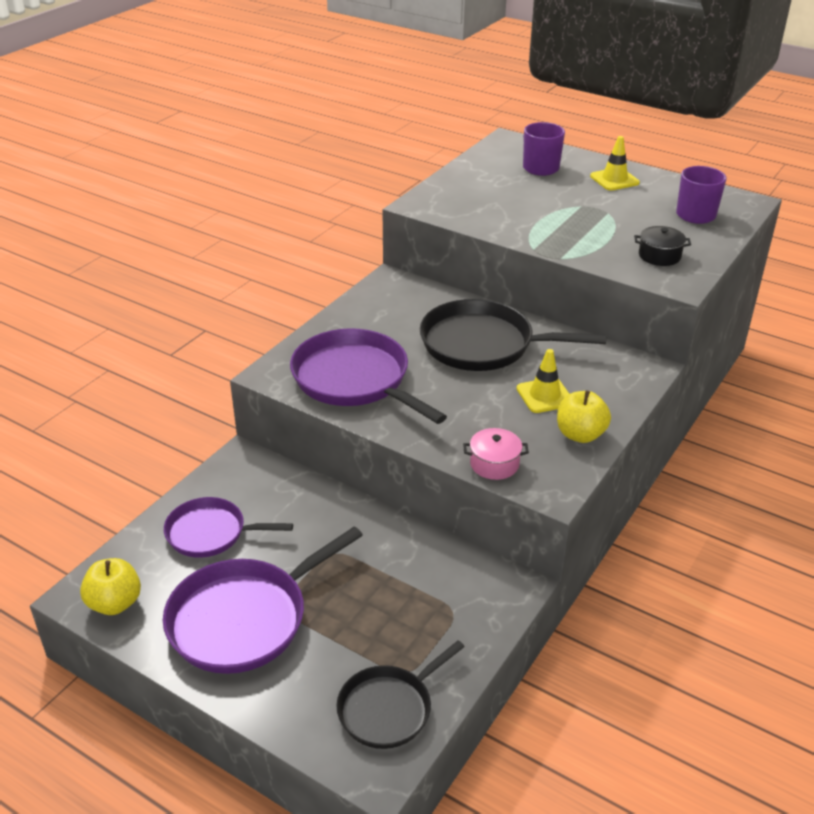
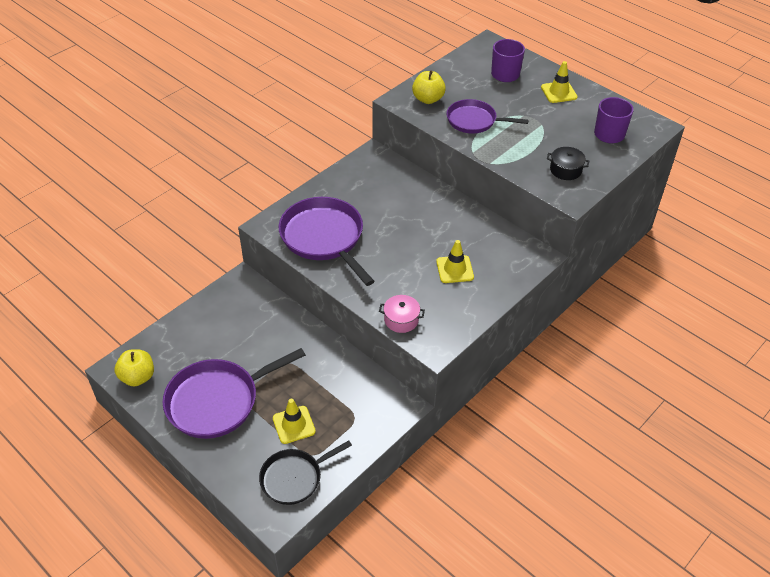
camera: 10 degrees right, 10 degrees up
purple pan [164,497,293,558] -> purple pan moved to [447,99,529,133]
black pan [420,299,607,371] -> none
yellow apple [557,390,611,443] -> yellow apple moved to [412,70,446,104]
none -> yellow traffic cone [273,399,316,444]

